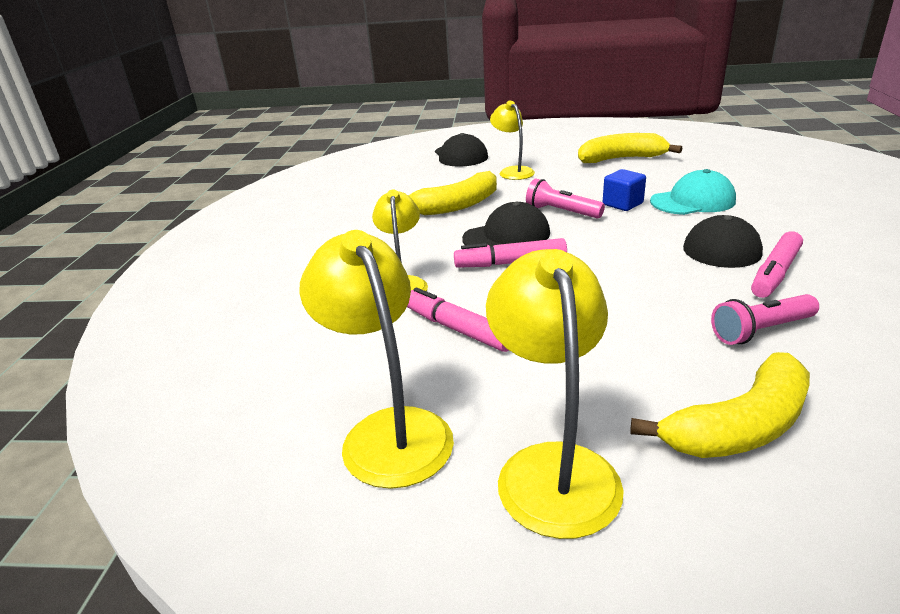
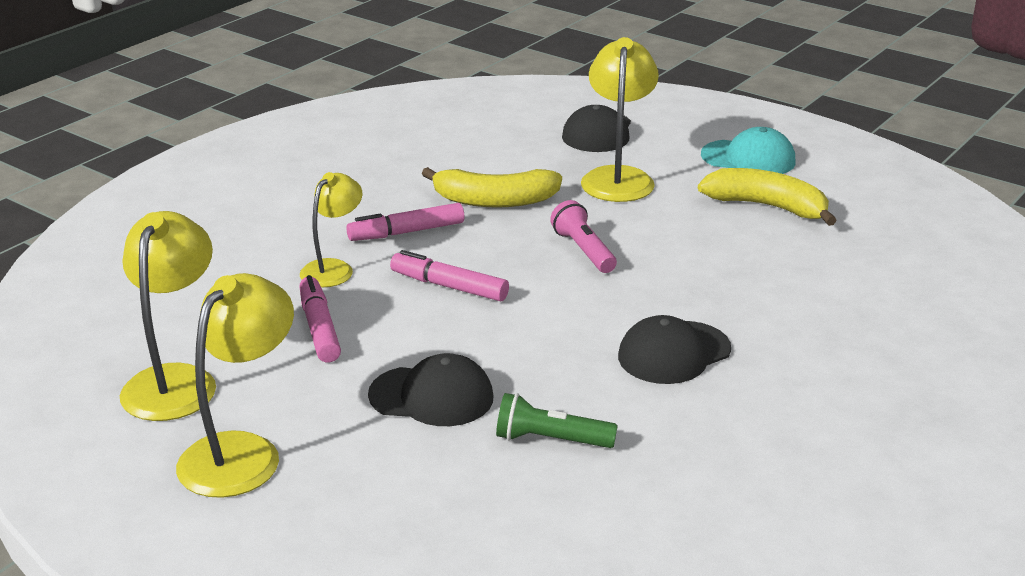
camera: 30 degrees right, 0 degrees up
black cap [462,202,550,247] -> black cap moved to [368,353,493,426]
yellow lamp [490,101,535,180] -> yellow lamp [581,37,659,202], size x1.56
blue cube [603,169,646,211] -> none
yellow banana [630,352,810,458] -> none
turquoise cap [650,169,736,215] -> turquoise cap moved to [701,127,795,174]
pink flashlight [711,294,819,345] -> green flashlight [496,393,618,448]
pink marker [751,231,803,298] -> pink marker moved to [346,203,465,241]

